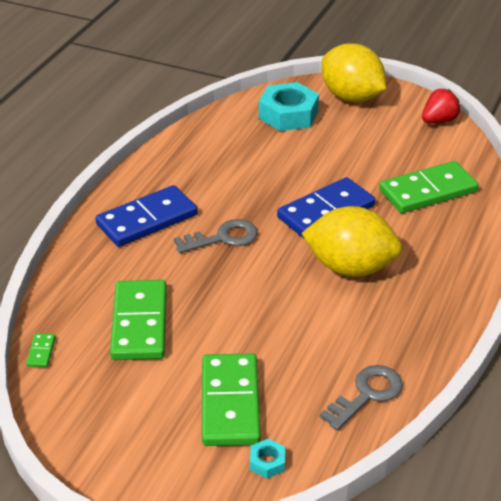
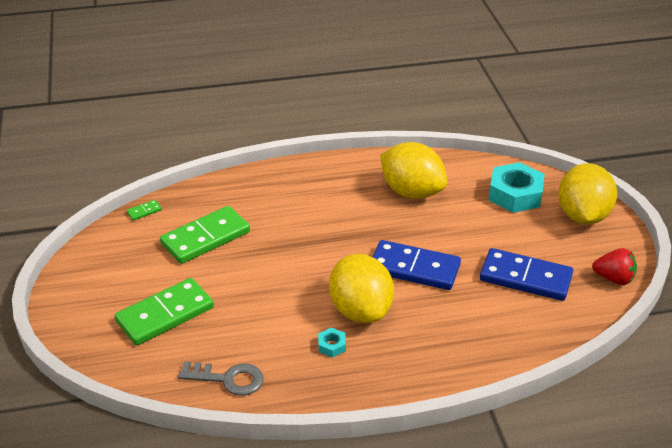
camera: 55 degrees right, 0 degrees up
blue domino [96,185,198,247] -> blue domino moved to [480,248,573,301]
grey key [174,219,258,253] -> none
turquoise nut [250,439,285,479] -> turquoise nut moved to [318,328,346,357]
green domino [379,161,478,213] -> none
none -> yellow lemon [380,142,447,199]

